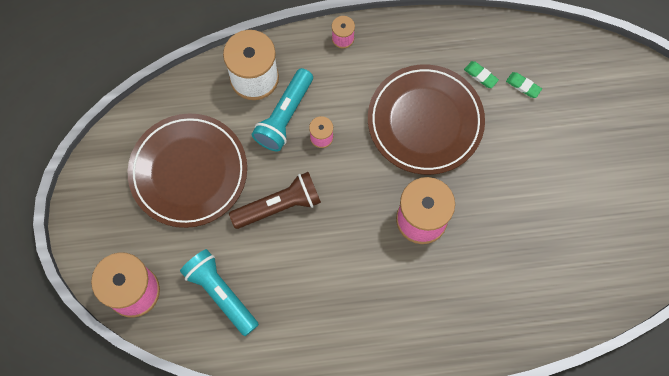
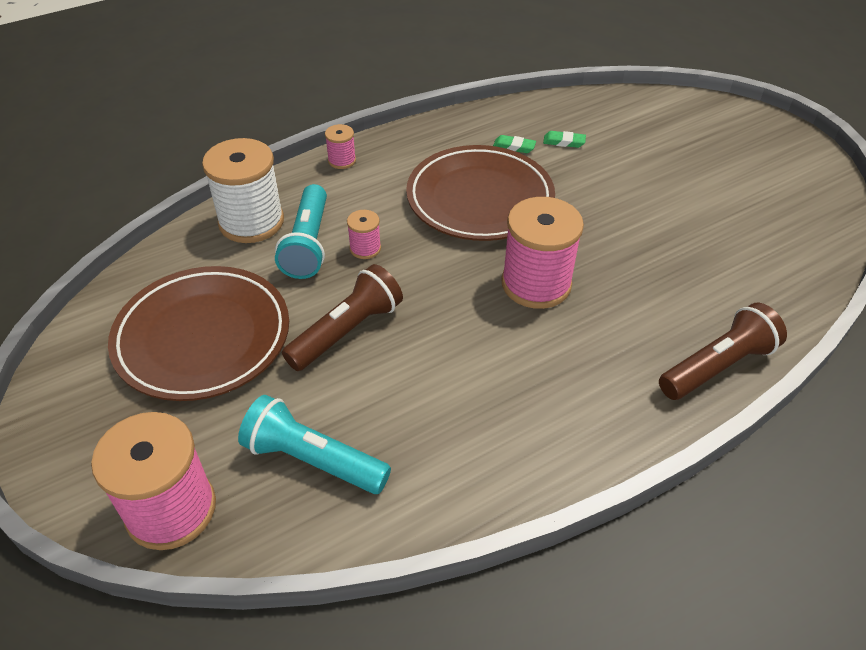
camera: 25 degrees left, 25 degrees down
none -> brown flashlight [659,303,787,400]

